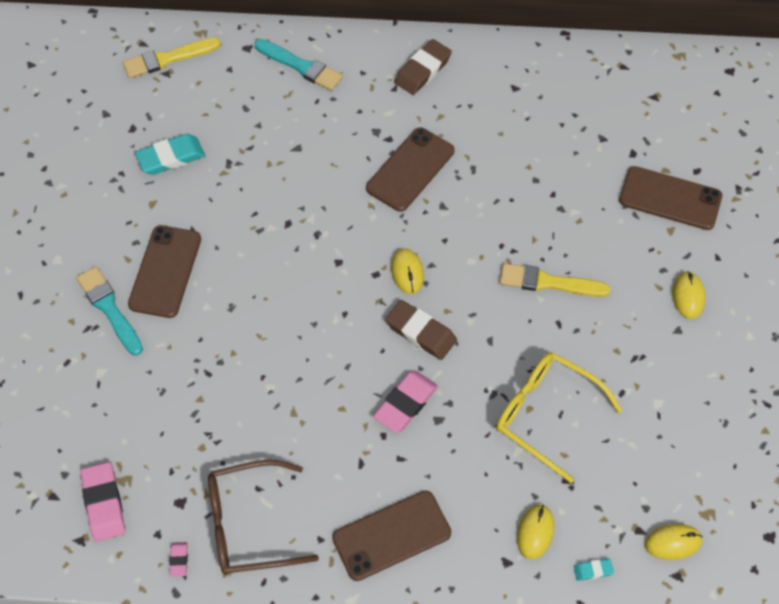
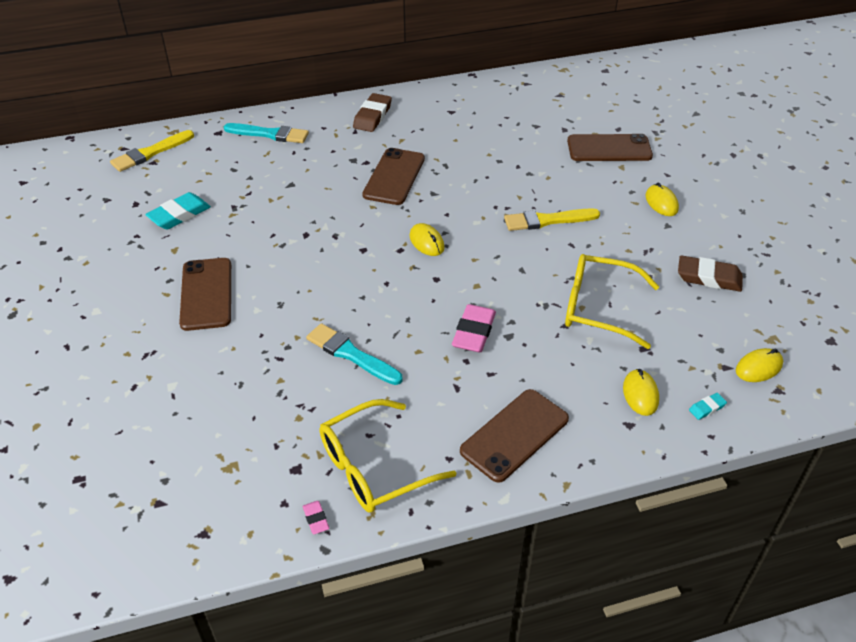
camera: 20 degrees left, 15 degrees down
turquoise brush [76,266,143,355] -> turquoise brush moved to [306,323,403,385]
pink eraser [80,462,125,542] -> none
brown glasses [208,460,319,575] -> yellow glasses [320,399,456,513]
brown eraser [385,300,457,360] -> brown eraser moved to [678,255,743,292]

